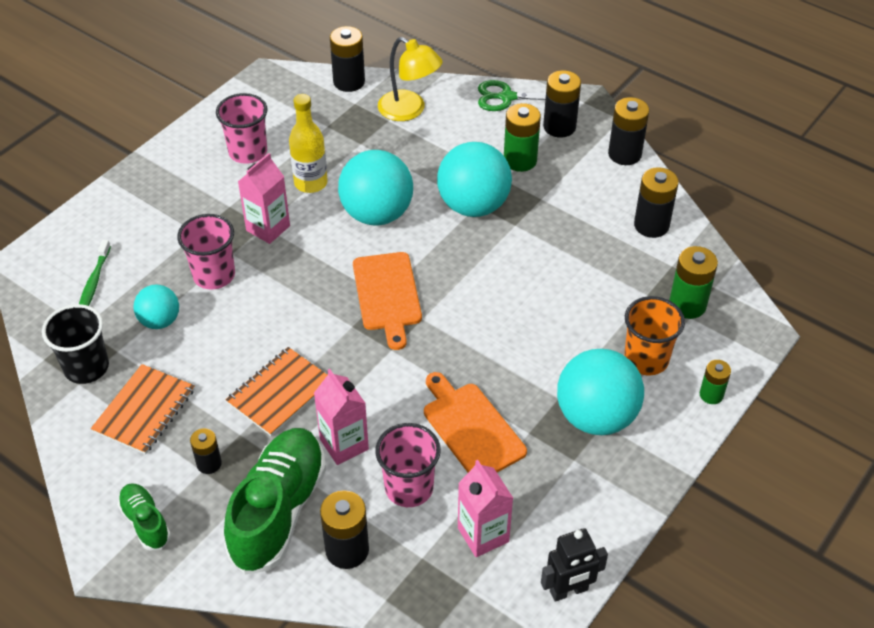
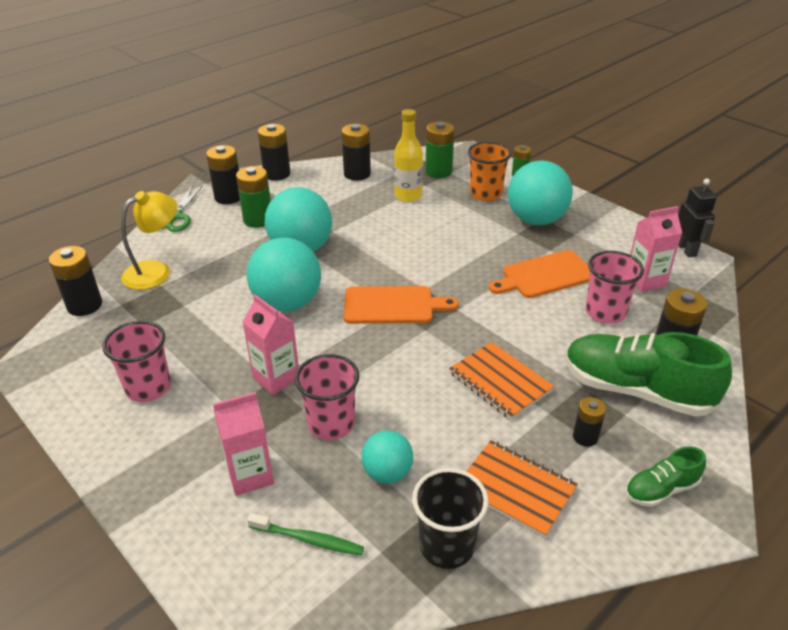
camera: 80 degrees left, 10 degrees down
yellow bottle [289,94,328,193] -> yellow bottle moved to [394,109,423,202]
pink carton [314,369,369,465] -> pink carton moved to [213,392,274,496]

